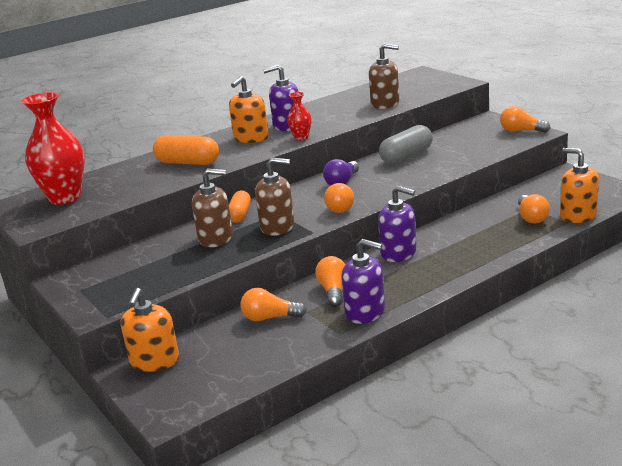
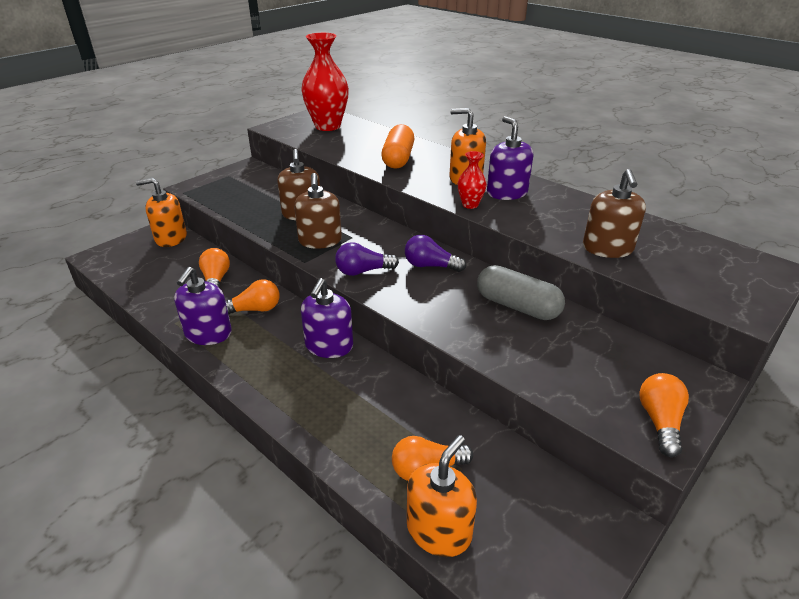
camera: 75 degrees right, 10 degrees up
orange capsule [229,191,251,223] -> none
orange light bulb [324,183,354,213] -> purple light bulb [335,242,399,276]

